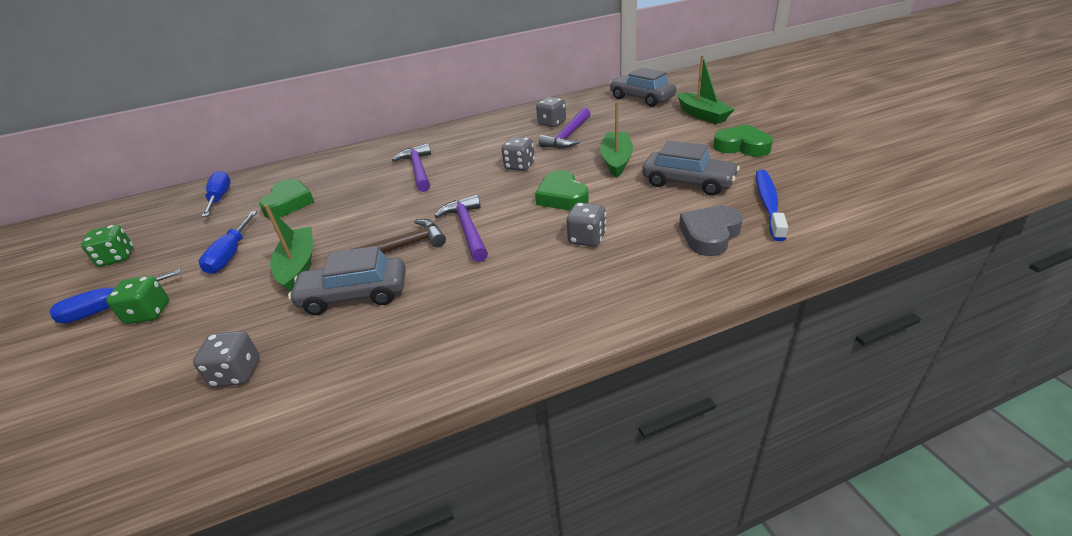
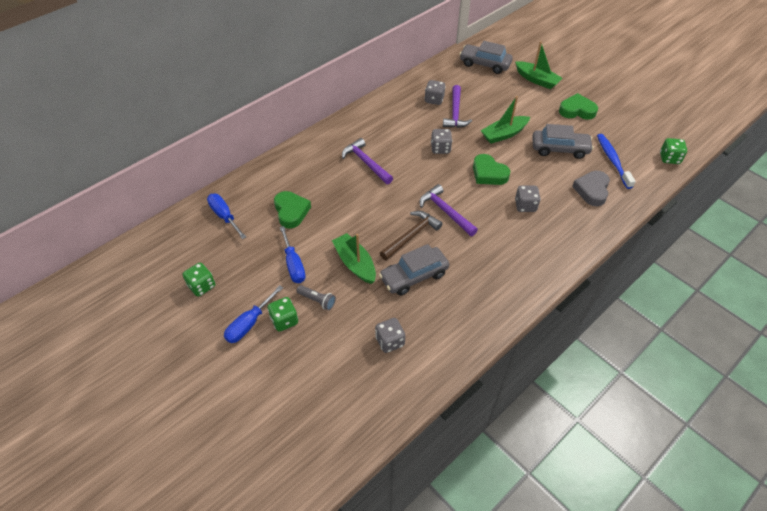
camera: 25 degrees left, 15 degrees up
green boat [600,101,633,178] -> green boat turned 105 degrees counterclockwise [481,96,530,144]
none -> grey flashlight [297,285,336,310]
none -> green dice [660,138,687,164]

